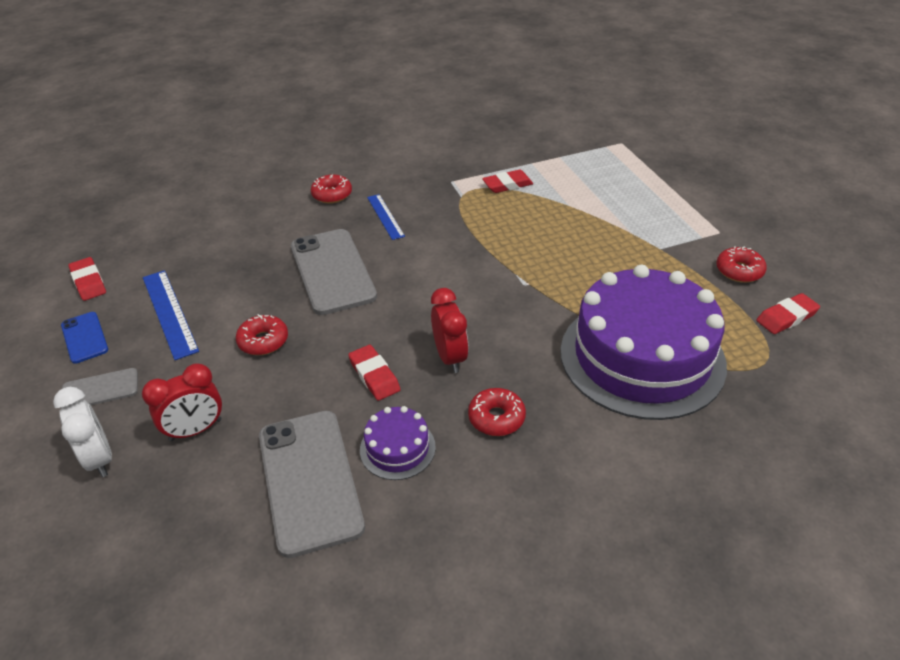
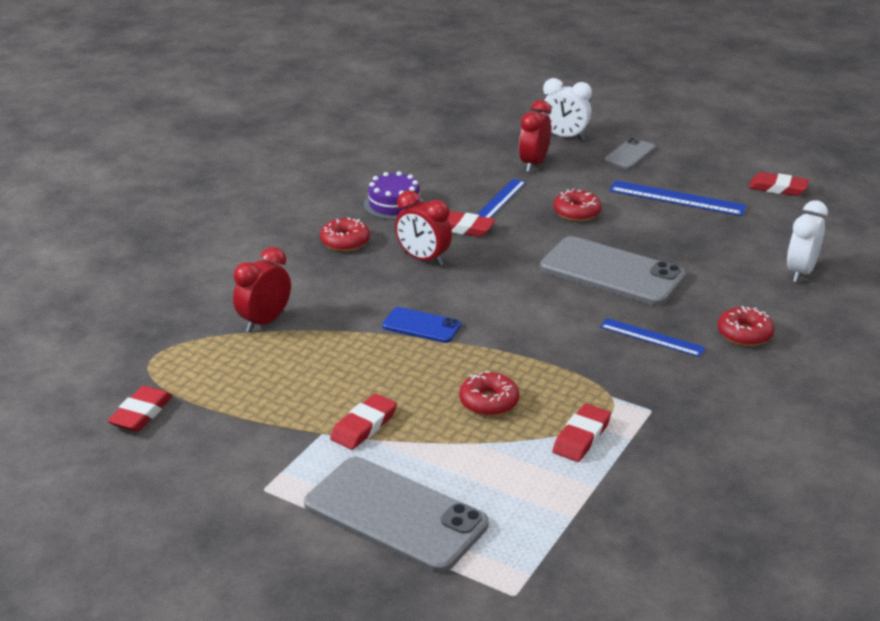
camera: 140 degrees right, 10 degrees down
blue phone [61,312,108,364] -> blue phone moved to [382,307,461,343]
grey phone [259,411,365,558] -> grey phone moved to [304,457,489,573]
purple cake [560,265,727,420] -> red clock [233,247,291,332]
red donut [716,246,767,283] -> red donut moved to [459,371,519,416]
none -> red eraser [330,393,397,450]
none -> blue ruler [477,179,526,218]
none -> white clock [787,200,828,283]

